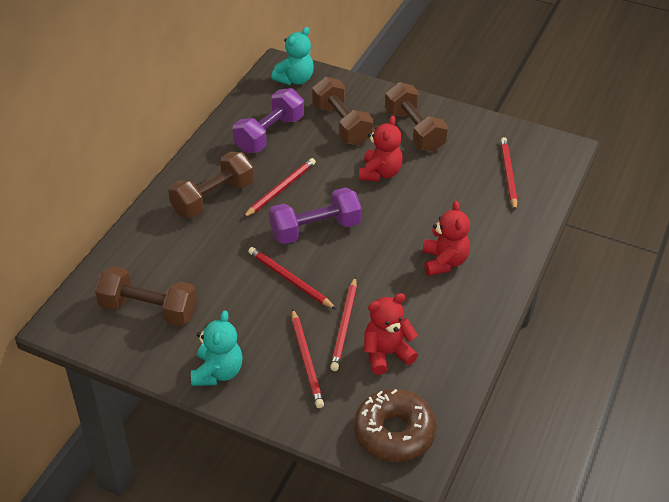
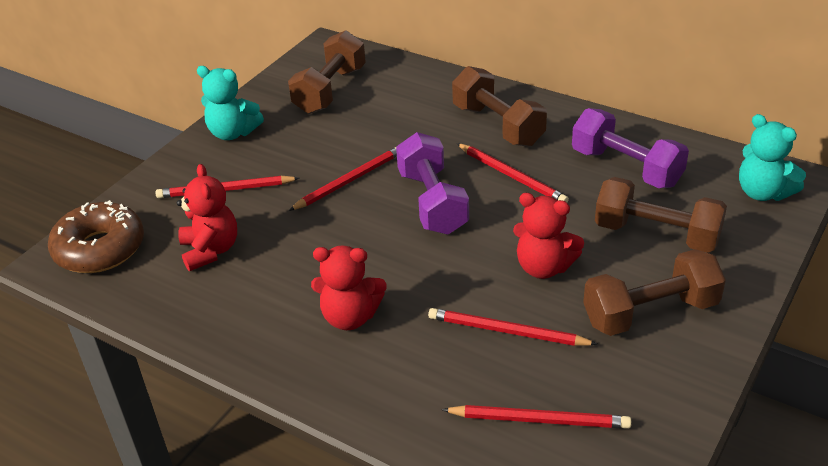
camera: 100 degrees right, 5 degrees down
brown dumbbell [312,77,373,145] -> brown dumbbell turned 45 degrees clockwise [595,177,727,253]
red pencil [330,276,357,371] -> red pencil moved to [428,308,598,346]

